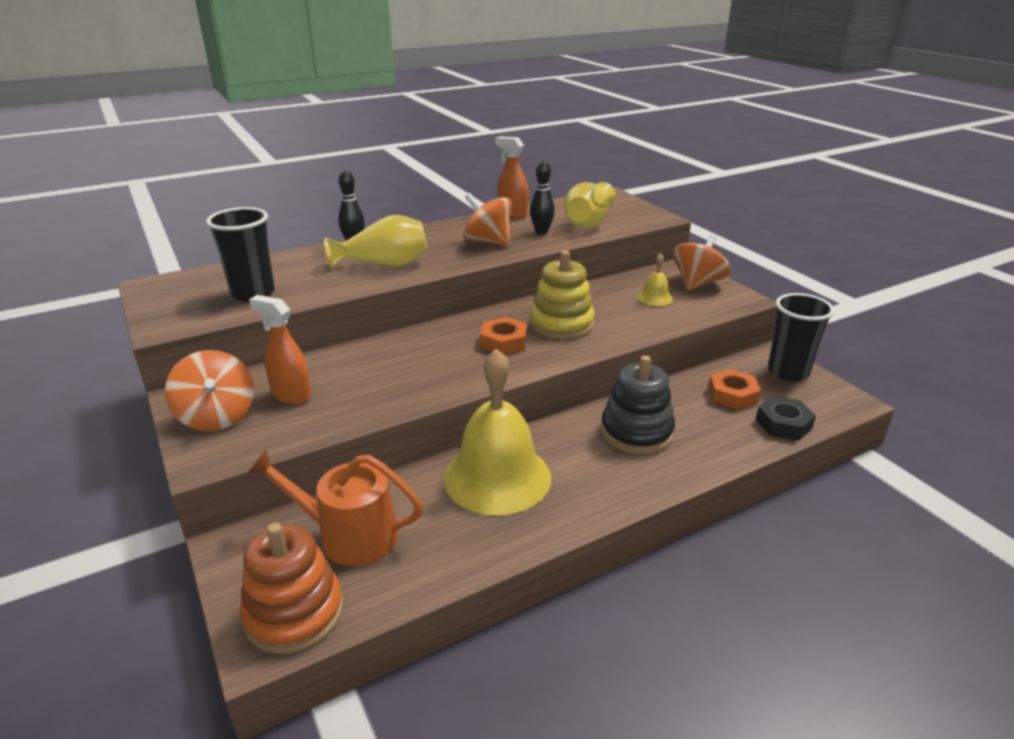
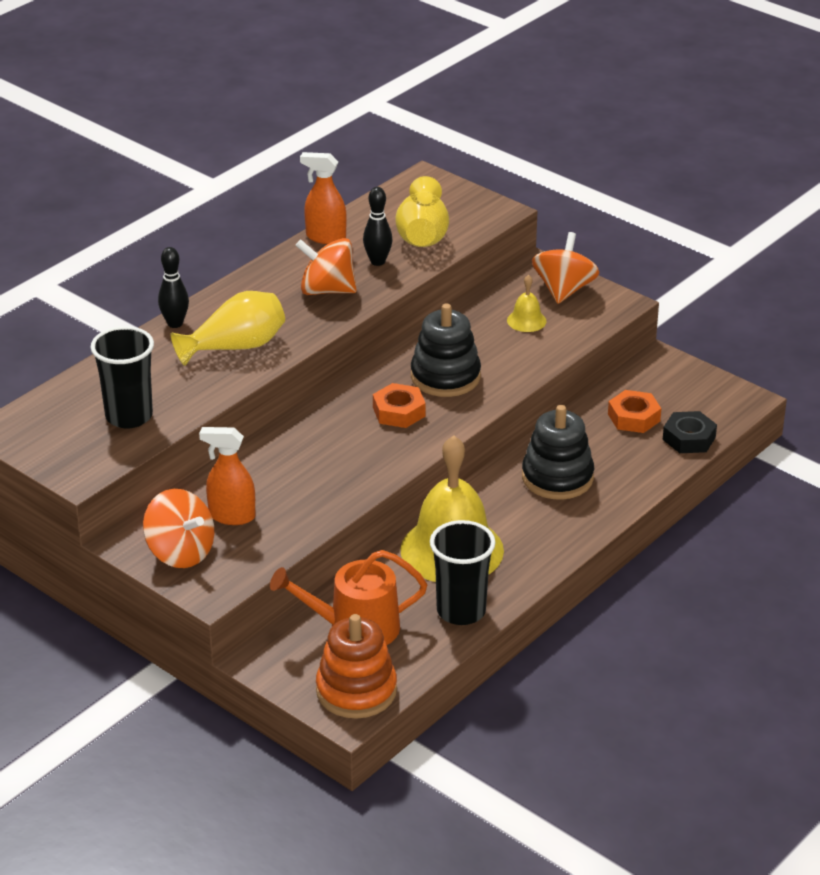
camera: 20 degrees left, 5 degrees up
yellow stacking toy [530,251,595,340] -> black stacking toy [411,303,481,397]
black cup [768,293,834,382] -> black cup moved to [430,520,496,625]

